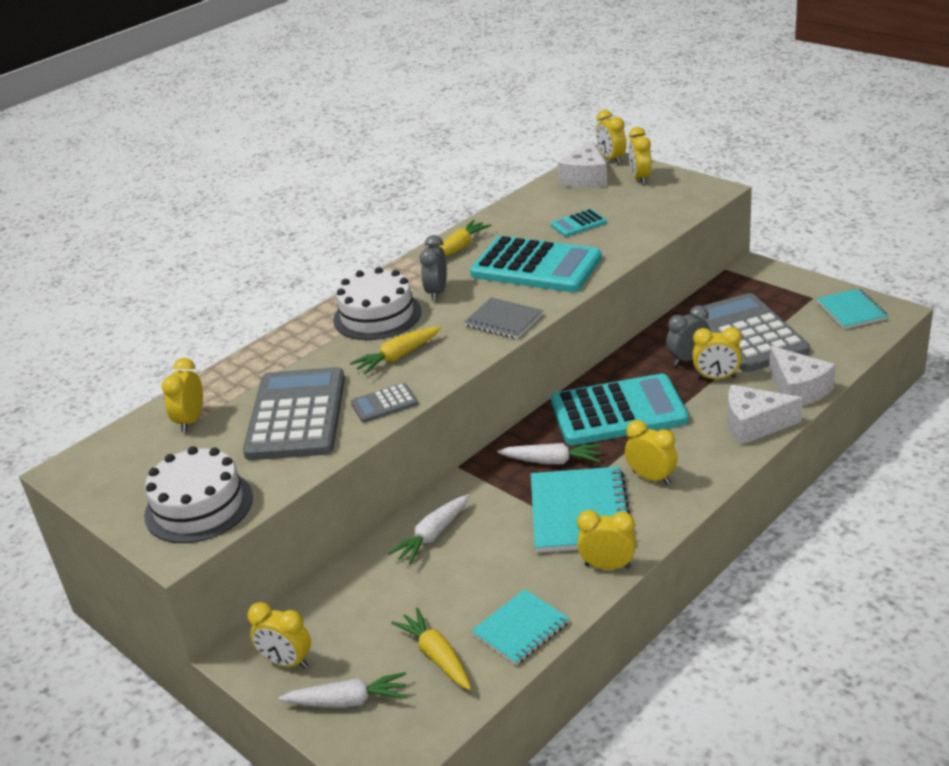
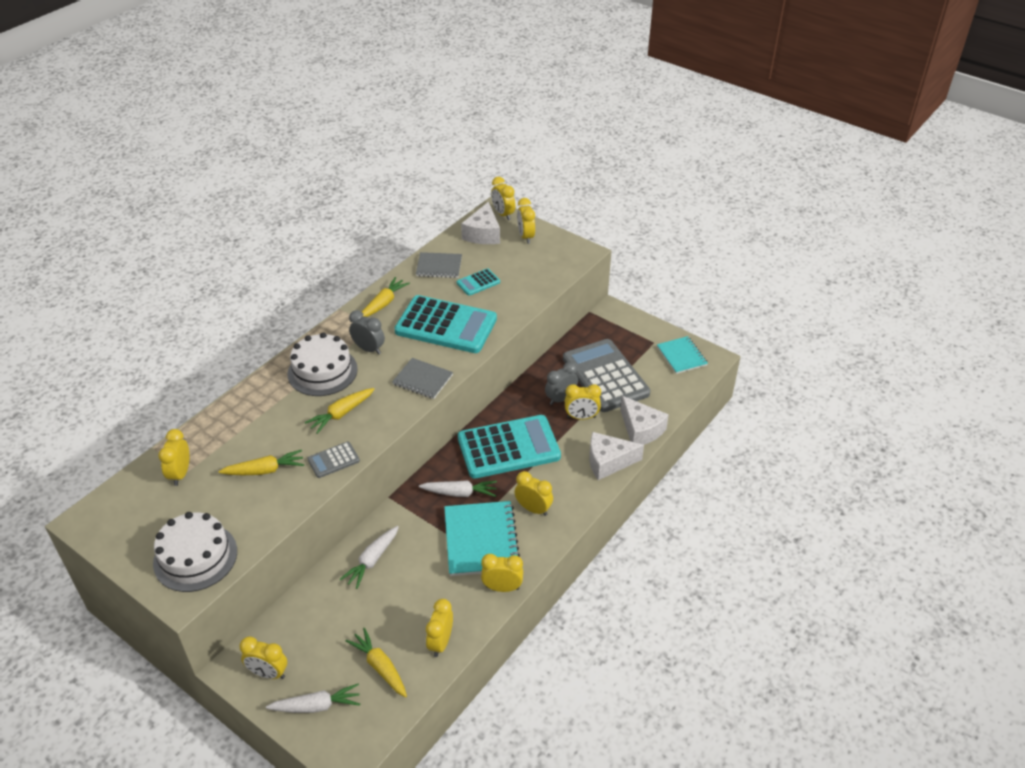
camera: 10 degrees left, 10 degrees up
grey calculator [243,367,345,460] -> yellow carrot [218,450,304,475]
grey clock [420,235,447,301] -> grey clock turned 120 degrees clockwise [349,310,385,355]
turquoise notebook [471,589,570,665] -> yellow clock [426,599,453,657]
none -> grey notebook [416,252,462,278]

